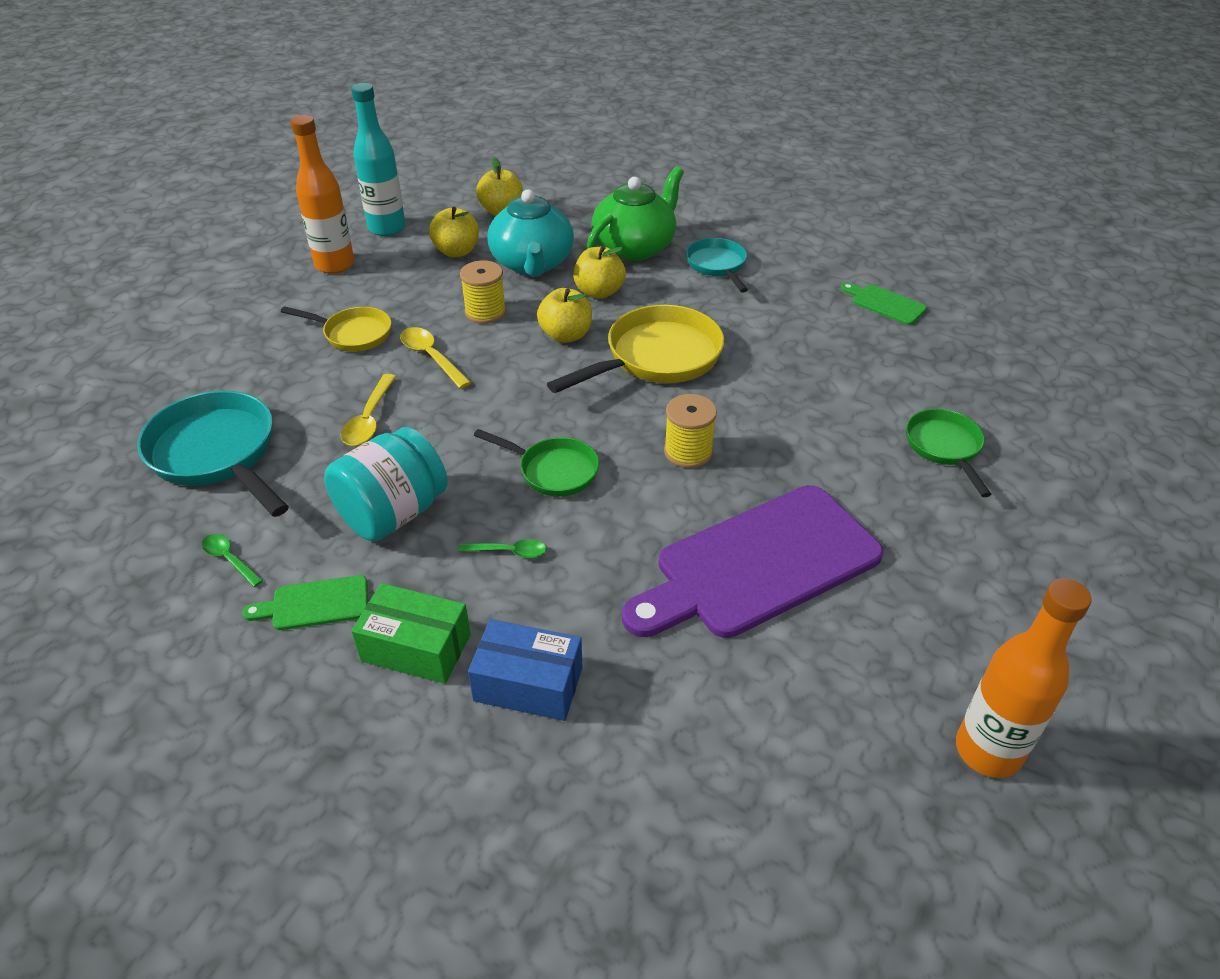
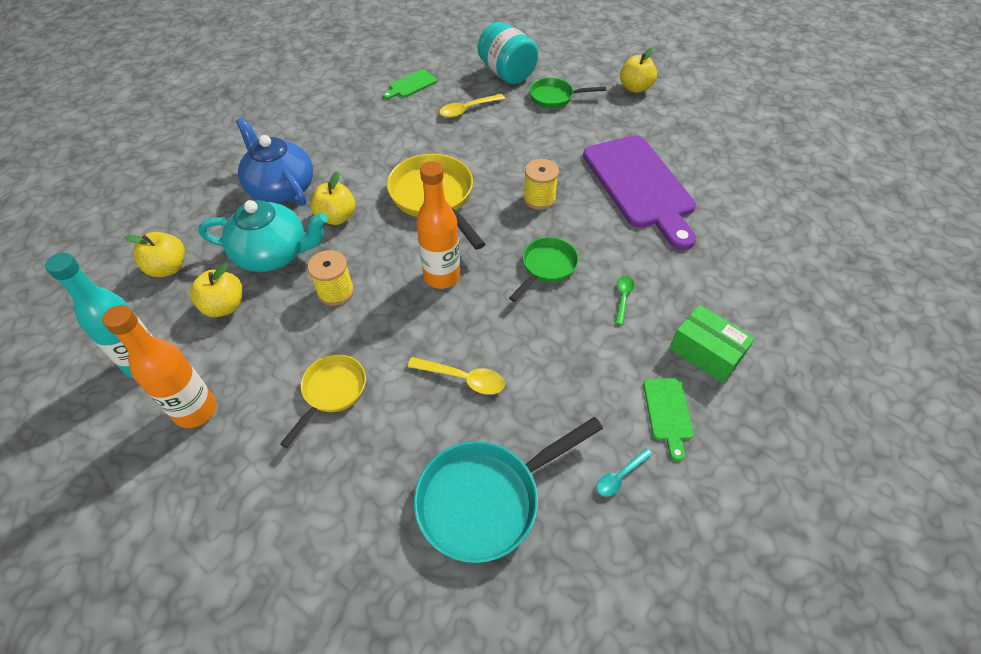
camera: 80 degrees left, 10 degrees up
green spoon [202,534,263,587] -> turquoise spoon [597,448,652,496]
turquoise jar [324,427,448,541] -> turquoise jar moved to [478,22,538,84]
green box [352,583,471,684] -> green box turned 75 degrees counterclockwise [669,305,755,383]
yellow spoon [400,327,471,389] -> yellow spoon moved to [439,94,505,118]
blue box [468,619,582,721] -> none
yellow apple [537,288,592,343] -> yellow apple moved to [620,48,657,93]
green teapot [587,166,684,261] -> blue teapot [236,117,313,206]
turquoise pan [686,238,748,293] -> none
orange bottle [956,578,1092,778] -> orange bottle moved to [416,161,460,289]

